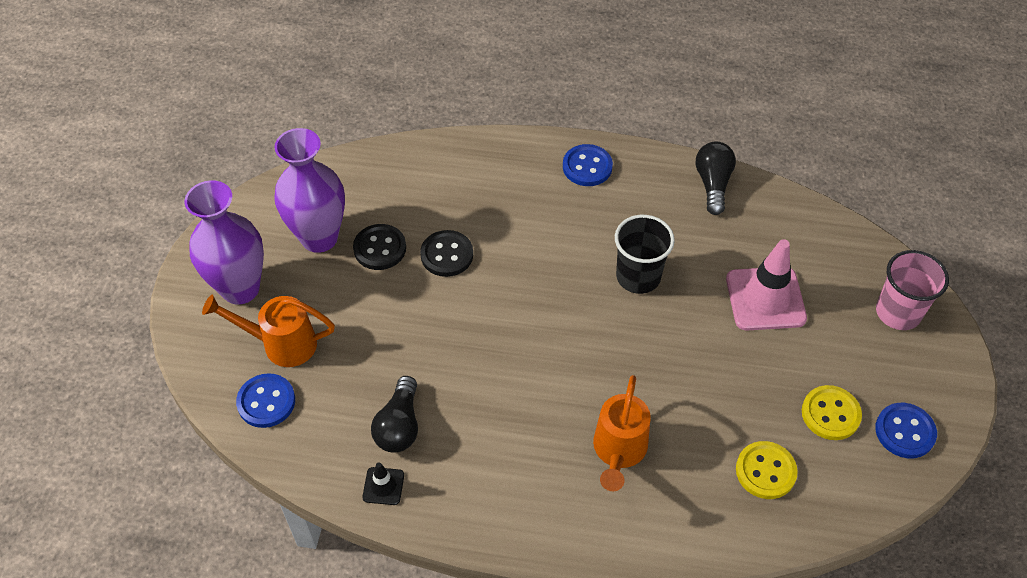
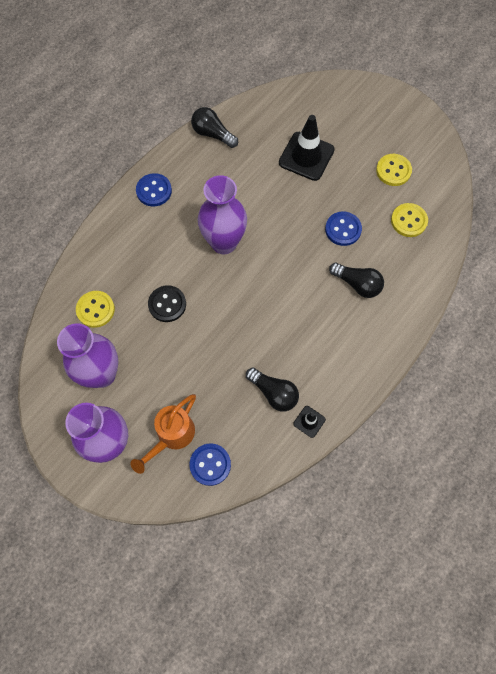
camera: 60 degrees left, 15 degrees up
black button [353,224,406,270] -> none
orange watering can [593,375,651,491] -> black light bulb [329,263,384,298]
black cup [615,215,675,294] -> none
pink traffic cone [726,239,807,330] -> black traffic cone [279,115,335,181]
blue button [875,403,937,458] -> blue button moved to [325,211,362,246]
pink cup [876,250,949,330] -> none
none -> yellow button [76,291,115,328]
none -> purple vase [198,175,247,255]

